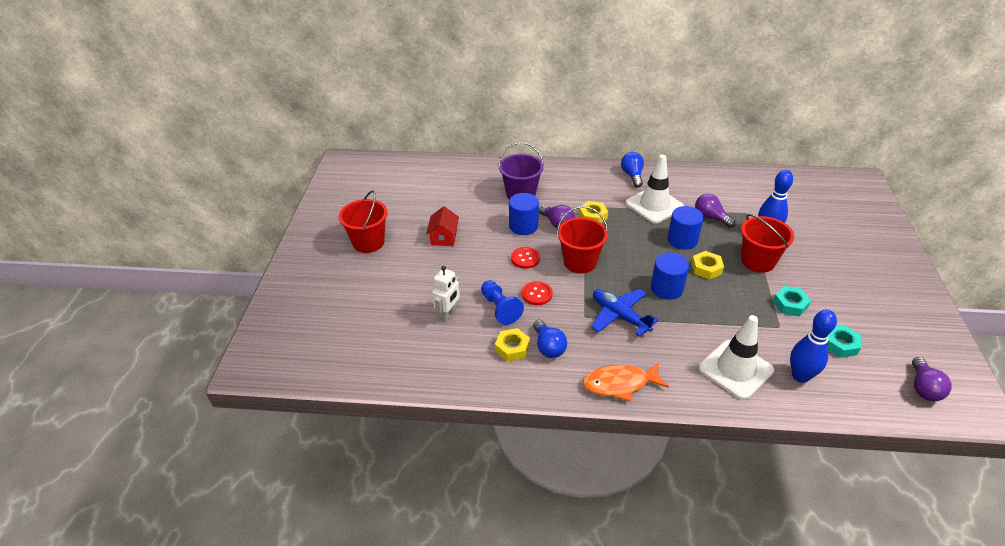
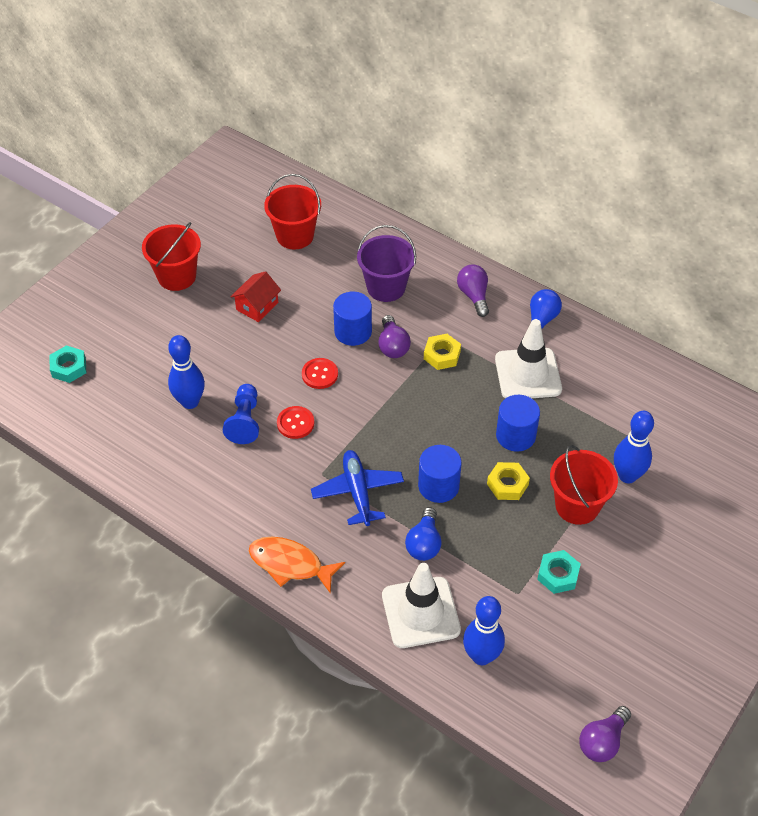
camera: 30 degrees right, 10 degrees up
white robot [432,266,460,322] -> blue bowling pin [168,335,205,409]
yellow nut [495,328,530,361] -> none
blue light bulb [533,320,567,358] -> blue light bulb moved to [405,507,442,561]
red bucket [557,206,608,273] -> red bucket moved to [264,174,321,249]
purple light bulb [695,194,736,228] -> purple light bulb moved to [457,264,489,317]
turquoise nut [827,325,861,358] -> turquoise nut moved to [49,345,86,383]

